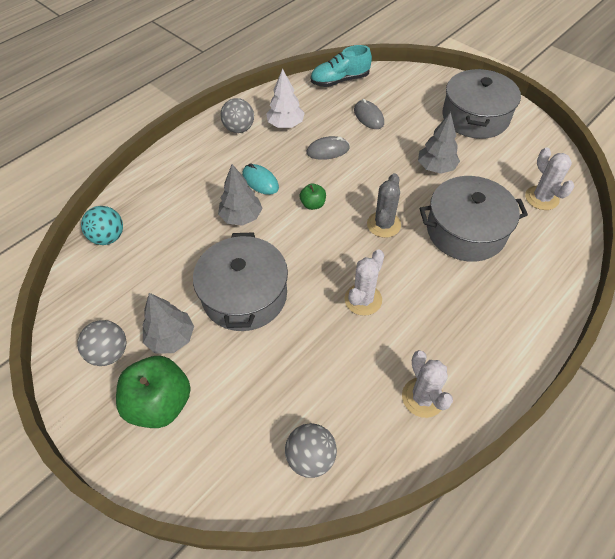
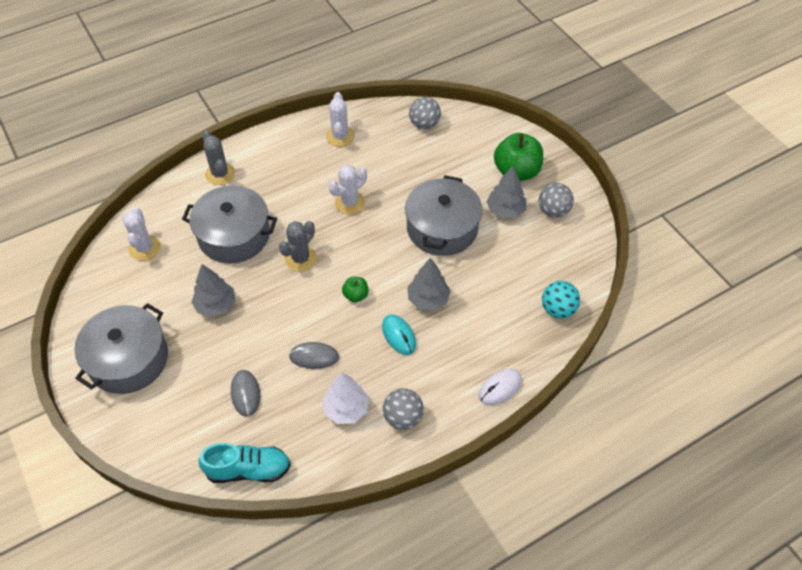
camera: 165 degrees left, 0 degrees up
none -> grey cactus [202,130,235,185]
none -> white mouse [479,369,522,405]

